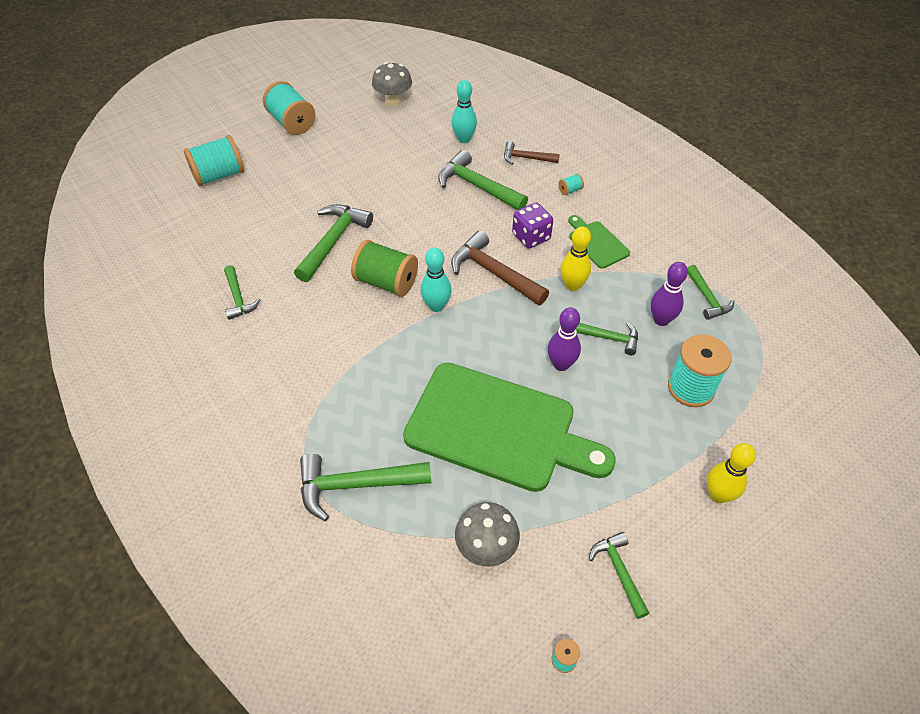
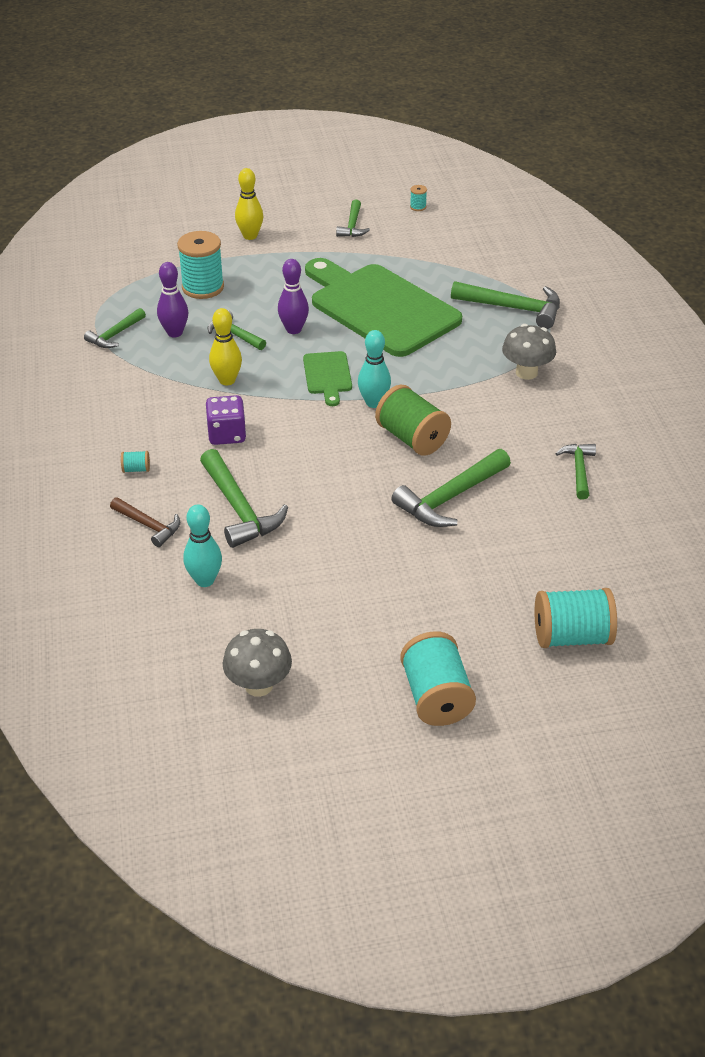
camera: 155 degrees left, 10 degrees down
brown hammer [451,230,549,305] -> none
grey mushroom [455,502,520,567] -> grey mushroom moved to [502,324,556,380]
green cutting board [568,215,630,269] -> green cutting board moved to [303,351,352,406]
green hammer [687,265,735,320] -> green hammer turned 150 degrees counterclockwise [84,308,146,348]

